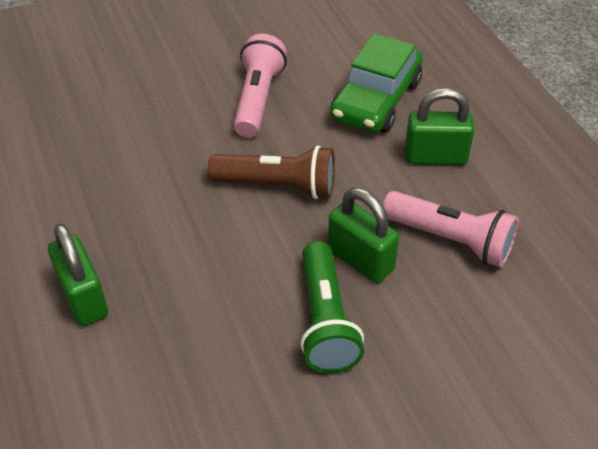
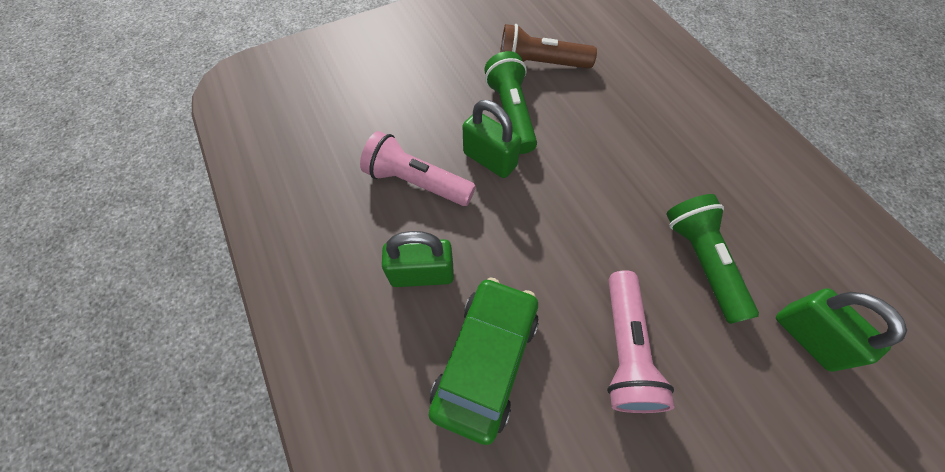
camera: 175 degrees right, 15 degrees up
green padlock [48,223,108,326] -> green padlock moved to [776,288,907,372]
brown flashlight [208,145,335,199] -> brown flashlight moved to [500,24,597,69]
none -> green flashlight [666,194,759,324]

